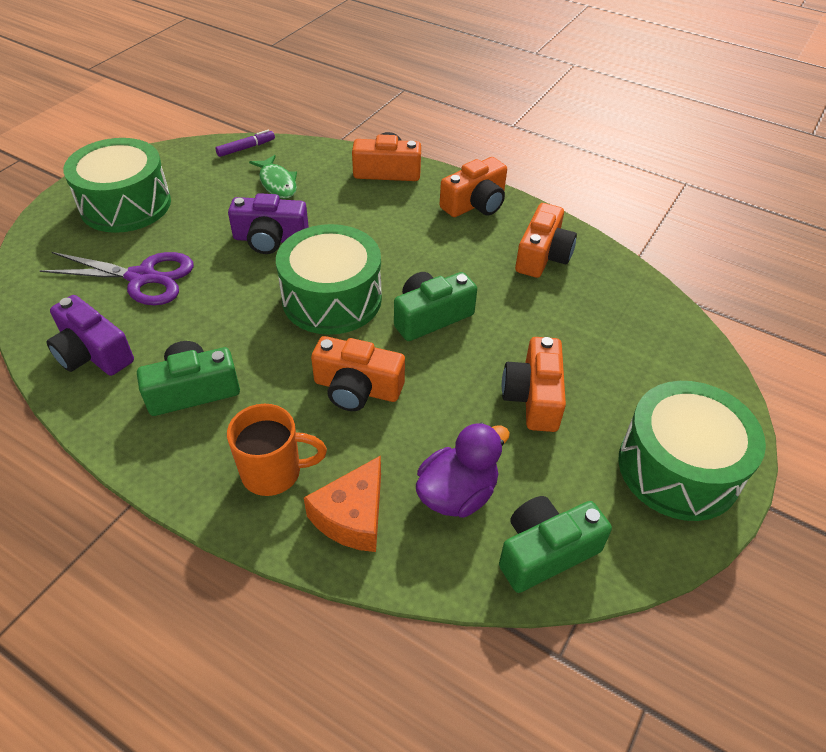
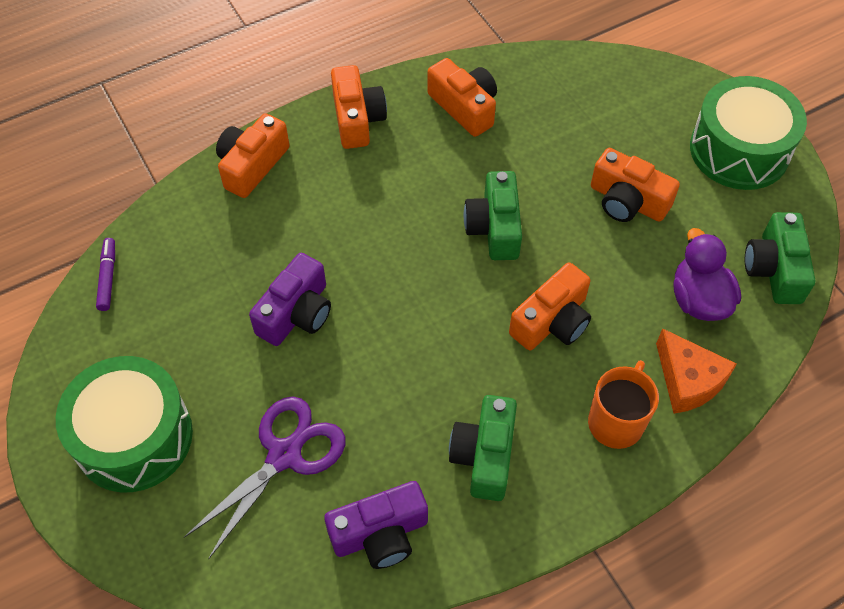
camera: 60 degrees left, 10 degrees up
green fish [249,155,297,199] -> none
green drum [276,224,382,335] -> none

